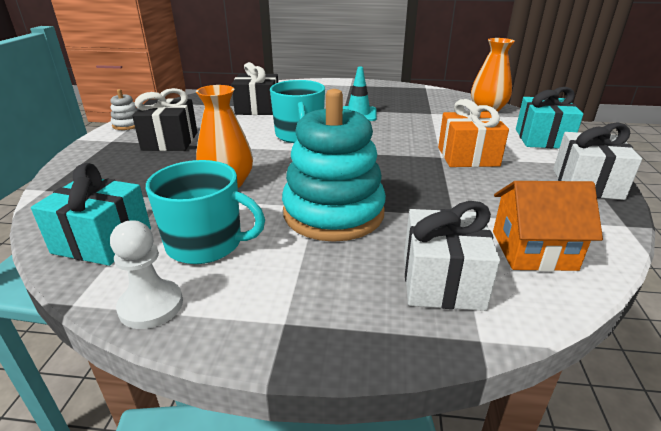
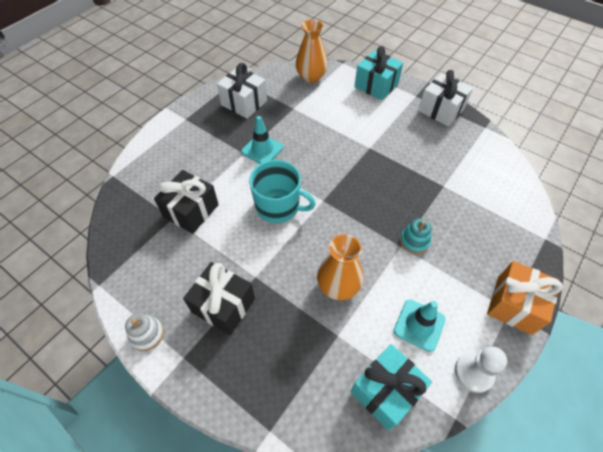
camera: 60 degrees left, 25 degrees up
turquoise mug [146,160,265,264] -> turquoise traffic cone [394,300,446,352]
turquoise stacking toy [282,89,386,242] -> turquoise stacking toy [400,219,431,254], size x0.42
white gift [404,201,500,311] -> white gift moved to [217,63,267,119]
orange gift [438,99,509,167] -> orange gift moved to [487,261,563,335]
orange house [493,181,603,272] -> none

